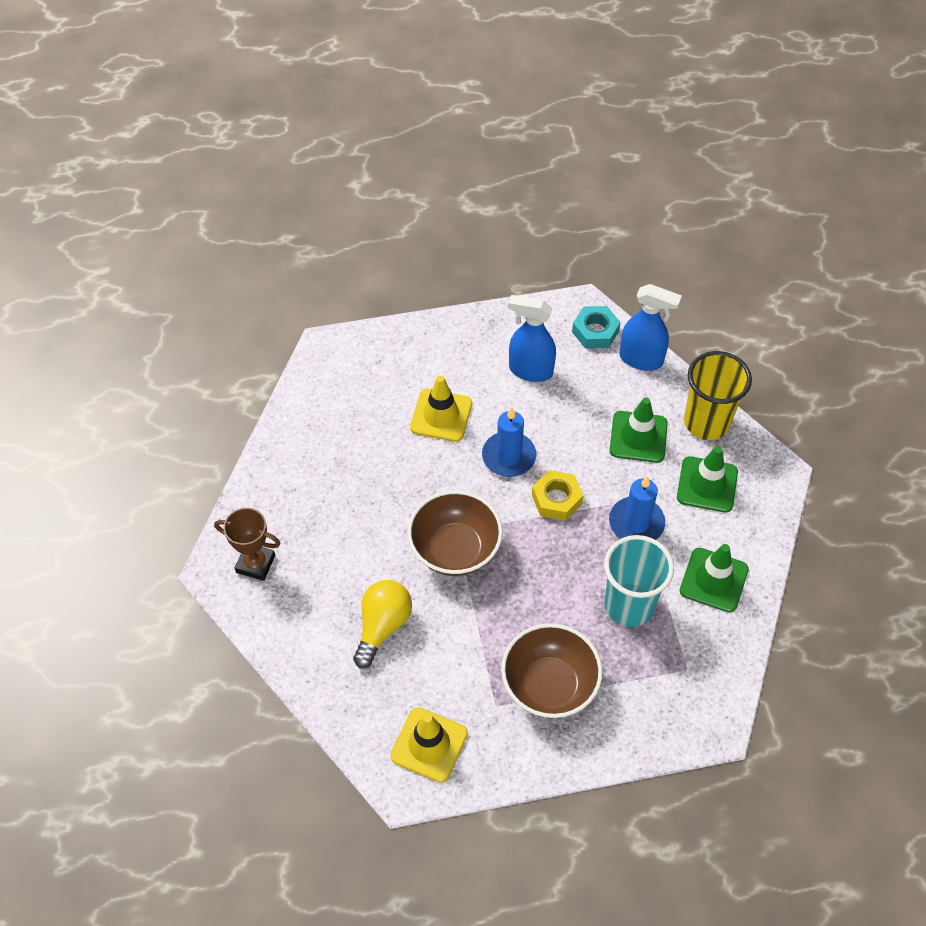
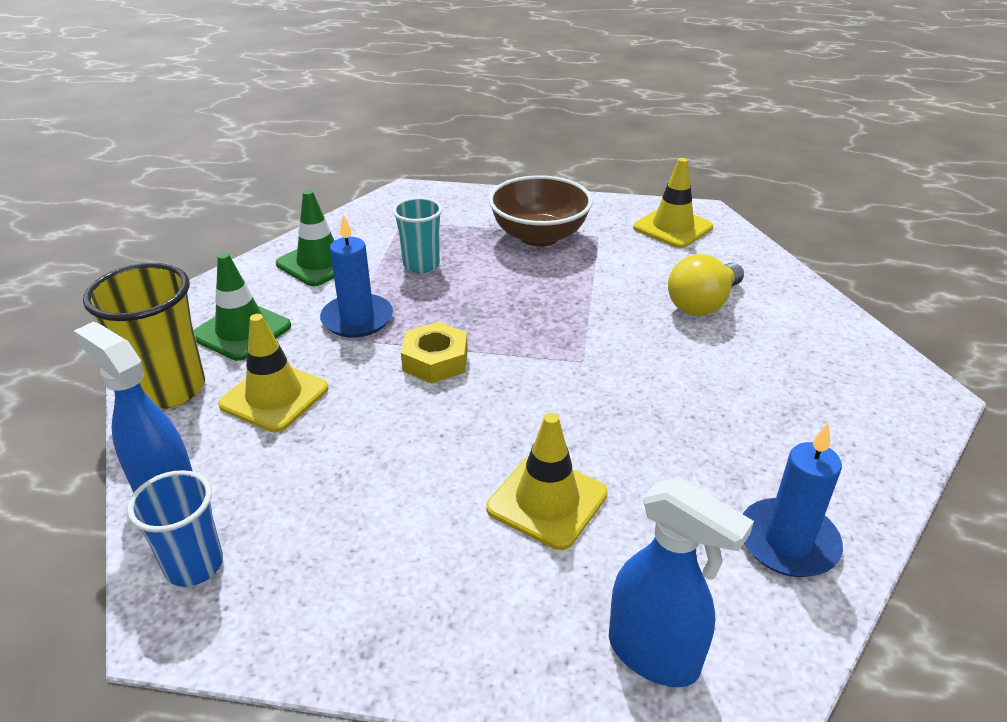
camera: 160 degrees left, 20 degrees down
brown trophy [214,508,281,581] -> none
brown bowl [408,490,503,576] -> none
blue candle [482,407,536,477] -> blue candle moved to [743,423,843,577]
blue spray bottle [508,295,556,382] -> blue spray bottle moved to [609,477,754,687]
turquoise nut [572,306,621,348] -> blue cup [127,470,223,587]
turquoise cup [604,535,674,627] -> turquoise cup [392,197,443,273], size x0.64
green traffic cone [610,397,668,463] -> yellow traffic cone [218,314,329,432]

